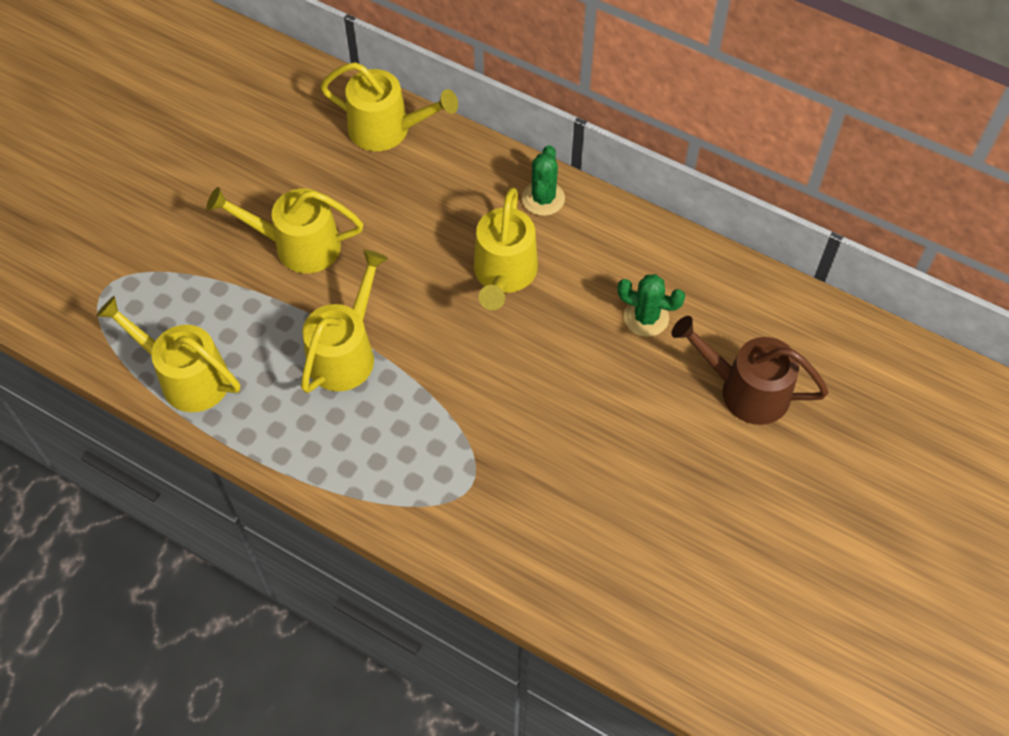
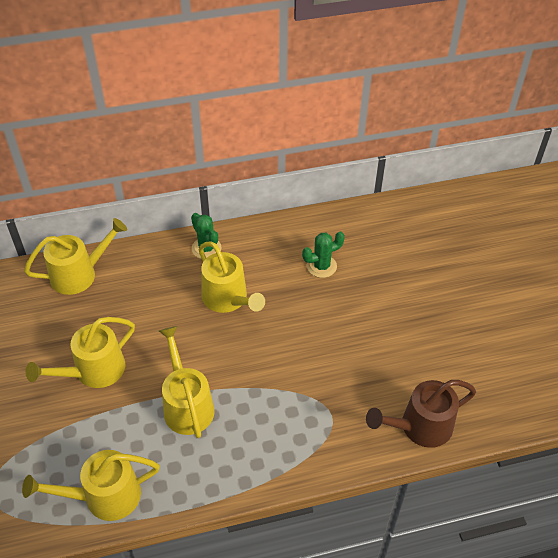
camera: 45 degrees left, 10 degrees down
brown watering can [671,316,829,425] -> brown watering can moved to [366,380,476,448]

